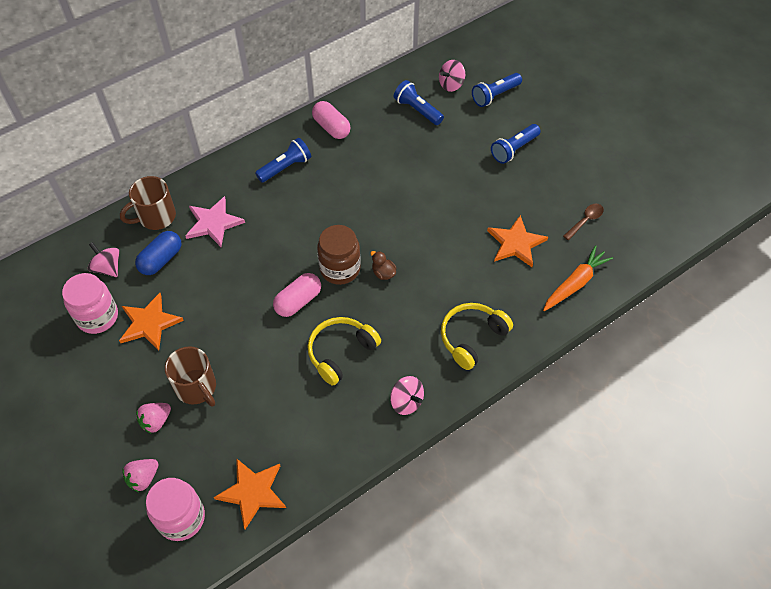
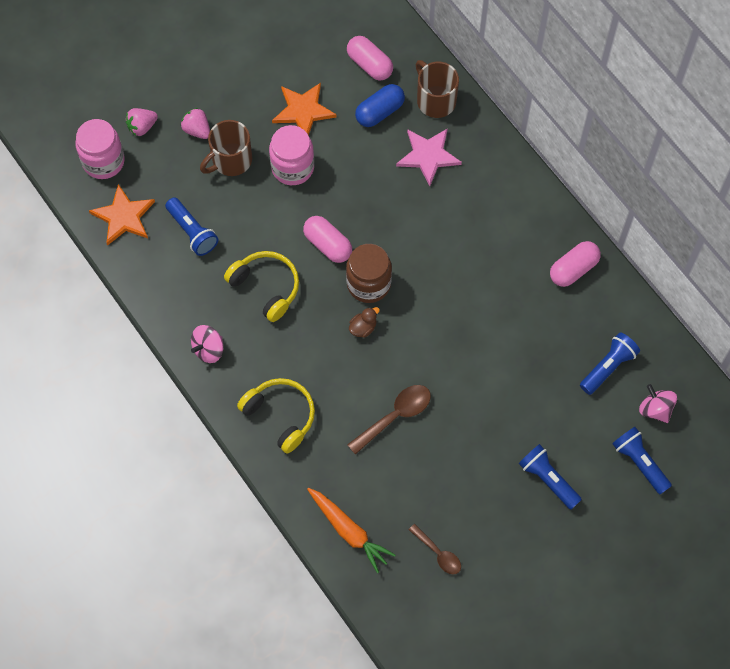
camera: 90 degrees right, 10 degrees up
pink jar [62,273,118,334] -> pink jar moved to [269,125,314,185]
pink spinning top [88,242,119,277] -> pink capsule [347,36,393,81]
pink strawberry [122,459,158,492] -> pink strawberry turned 75 degrees counterclockwise [125,108,158,136]
blue capsule [135,231,181,275] -> blue capsule turned 75 degrees counterclockwise [355,84,405,127]
blue flashlight [255,138,311,183] -> blue flashlight moved to [165,197,218,256]
orange star [487,215,548,267] -> none
none -> brown spoon [347,385,431,455]

